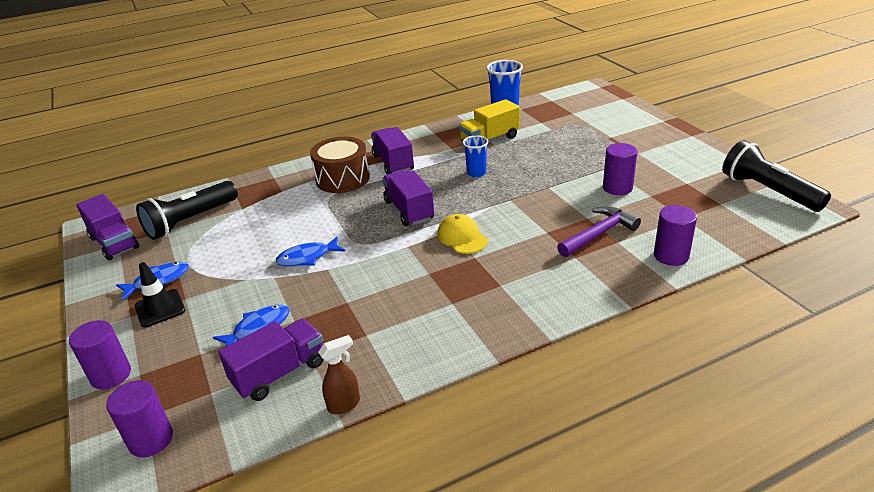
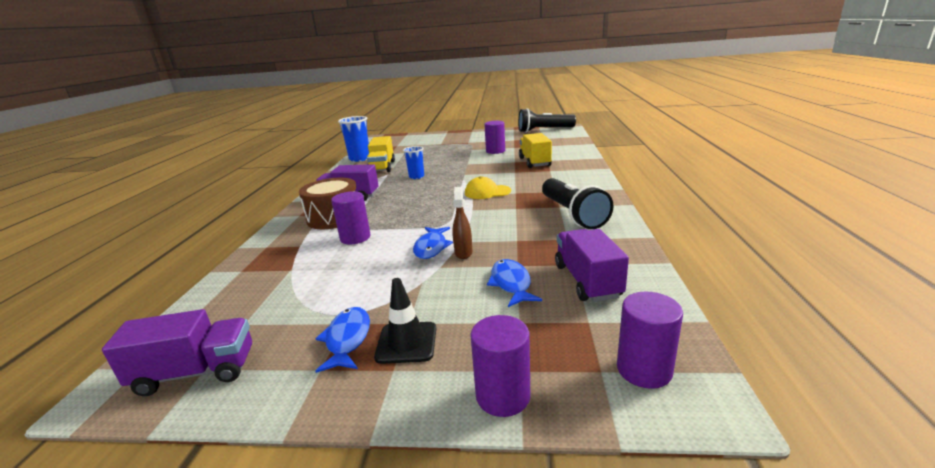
camera: 60 degrees left, 10 degrees down
black flashlight [136,181,238,240] -> black flashlight moved to [542,178,613,229]
brown spray bottle [318,335,360,414] -> brown spray bottle moved to [452,187,472,259]
purple truck [383,170,434,226] -> none
purple hammer [557,206,641,257] -> yellow truck [519,133,552,168]
purple cylinder [654,205,697,266] -> purple cylinder moved to [331,191,371,245]

